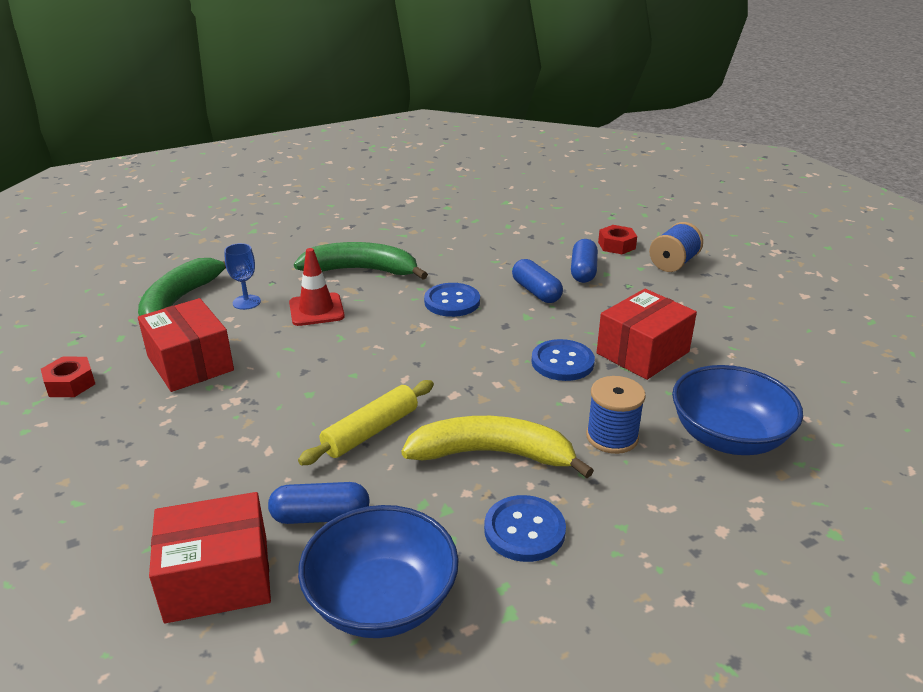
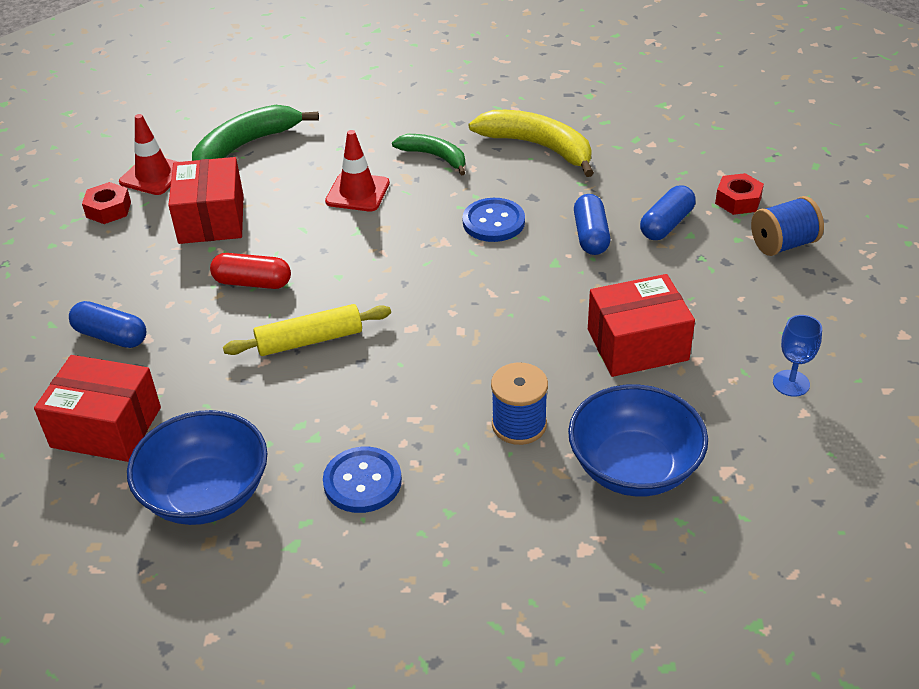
camera: 30 degrees right, 10 degrees up
blue goblet [224,243,261,310] -> blue goblet moved to [773,315,822,397]
blue capsule [268,482,370,524] -> blue capsule moved to [69,301,146,348]
green banana [294,242,428,279] -> green banana [392,134,465,176], size x0.62
yellow banana [402,416,594,478] -> yellow banana moved to [469,110,594,177]
blue button [532,339,595,381] -> none
none -> red traffic cone [119,114,178,195]
none -> red capsule [210,253,291,289]

